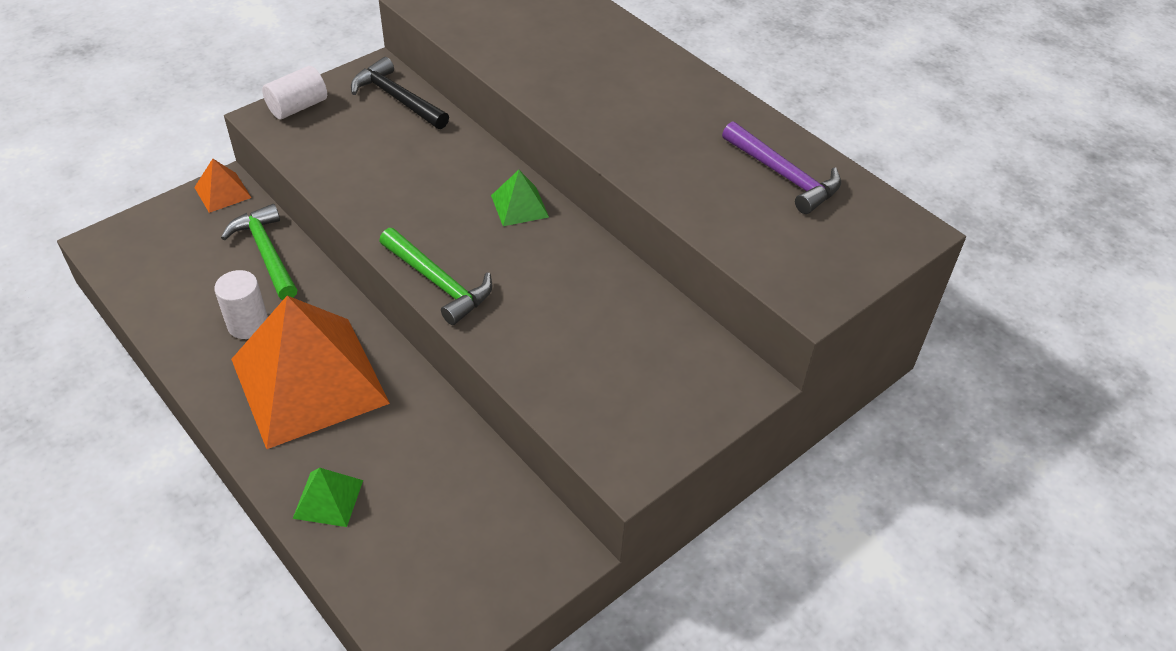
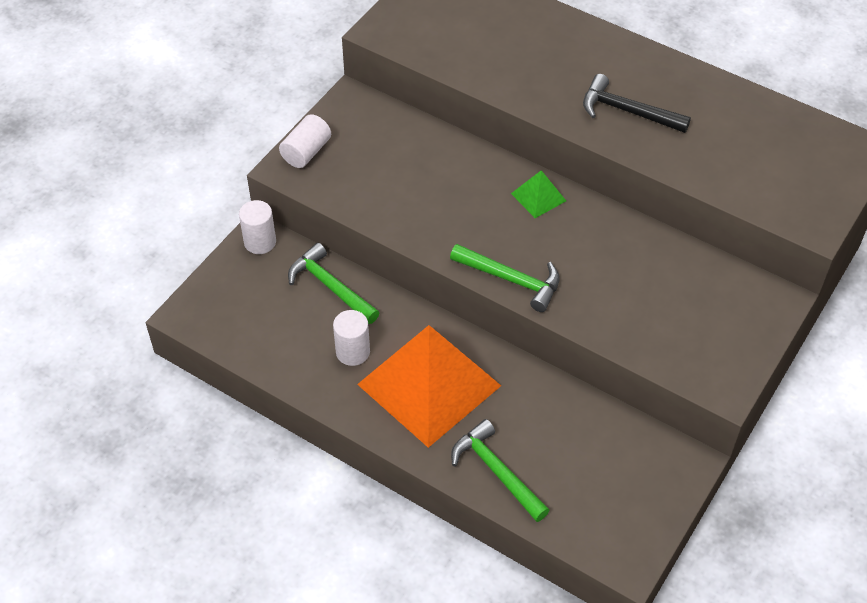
camera: 15 degrees left, 5 degrees up
orange pyramid [194,159,251,213] -> white cylinder [239,200,276,254]
green pyramid [293,468,363,527] -> green hammer [451,419,550,522]
black hammer [351,57,449,129] -> black hammer moved to [583,74,691,133]
purple hammer [722,121,841,214] -> none

